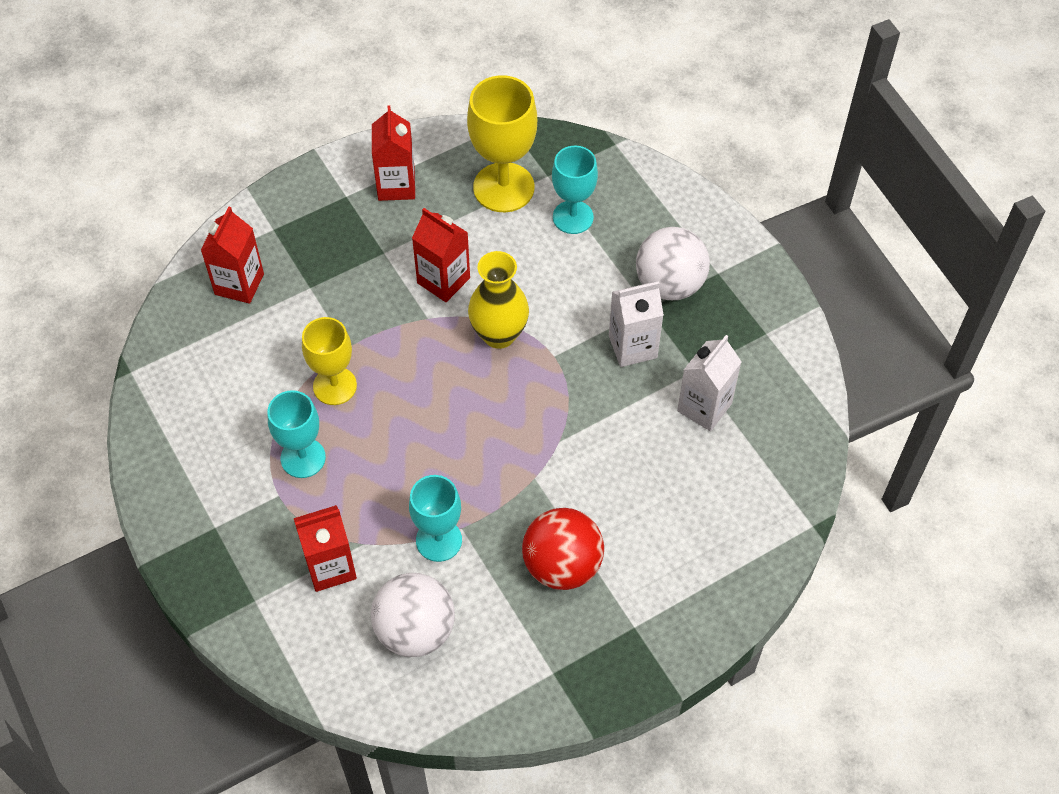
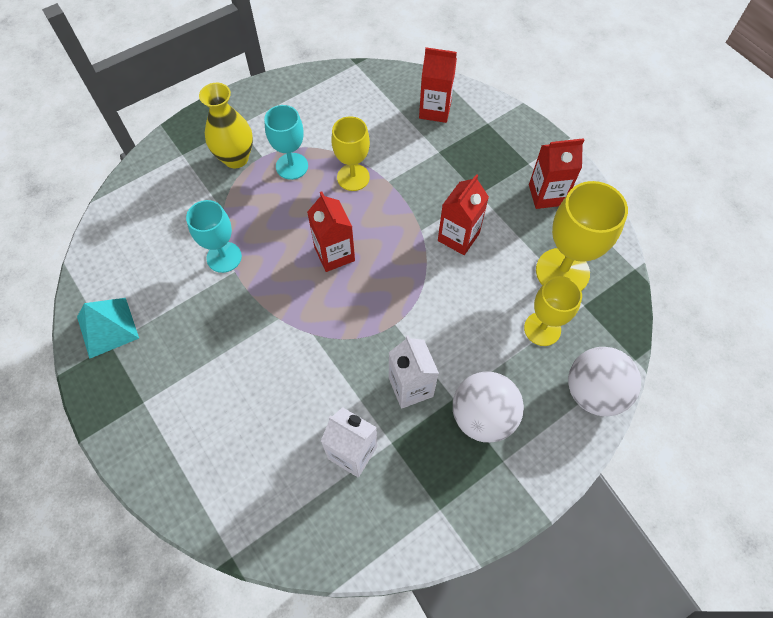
camera: 85 degrees right, 5 degrees up
red carton [294,505,357,592] -> red carton moved to [307,191,355,272]
white ball [371,573,455,657] -> white ball moved to [568,347,641,416]
yellow vase [468,251,529,349] -> yellow vase moved to [199,83,253,168]
red ball [522,508,604,590] -> none
turquoise goblet [552,146,598,234] -> yellow goblet [524,276,582,346]
none -> turquoise pyramid [77,298,139,359]

